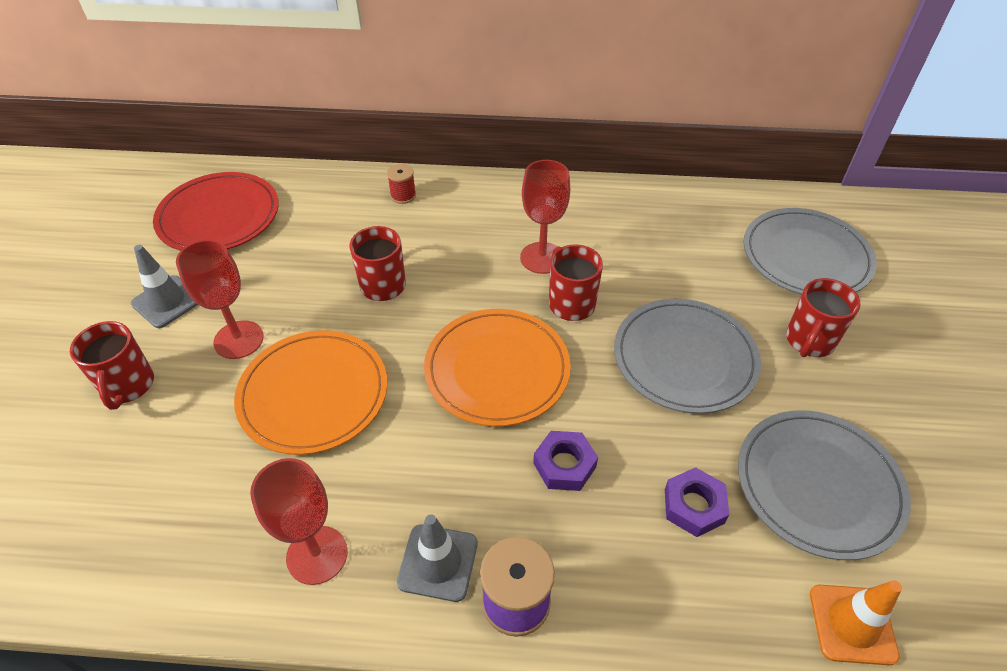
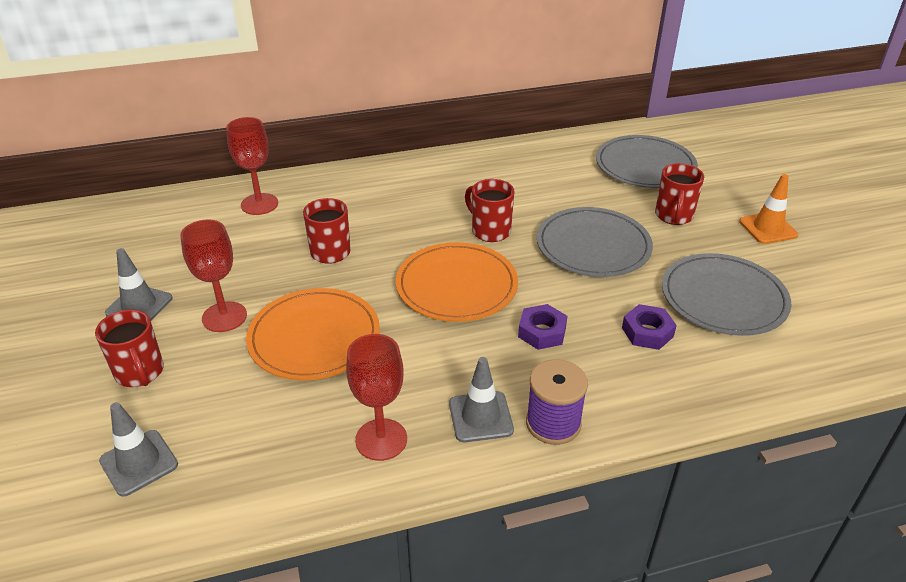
camera: 20 degrees left, 10 degrees down
red plate [153,172,279,251] -> none
red spool [387,164,416,204] -> none
red goblet [520,160,570,274] -> red goblet moved to [226,117,278,215]
orange traffic cone [810,580,902,665] -> orange traffic cone moved to [739,174,798,244]
none -> grey traffic cone [99,402,178,497]

